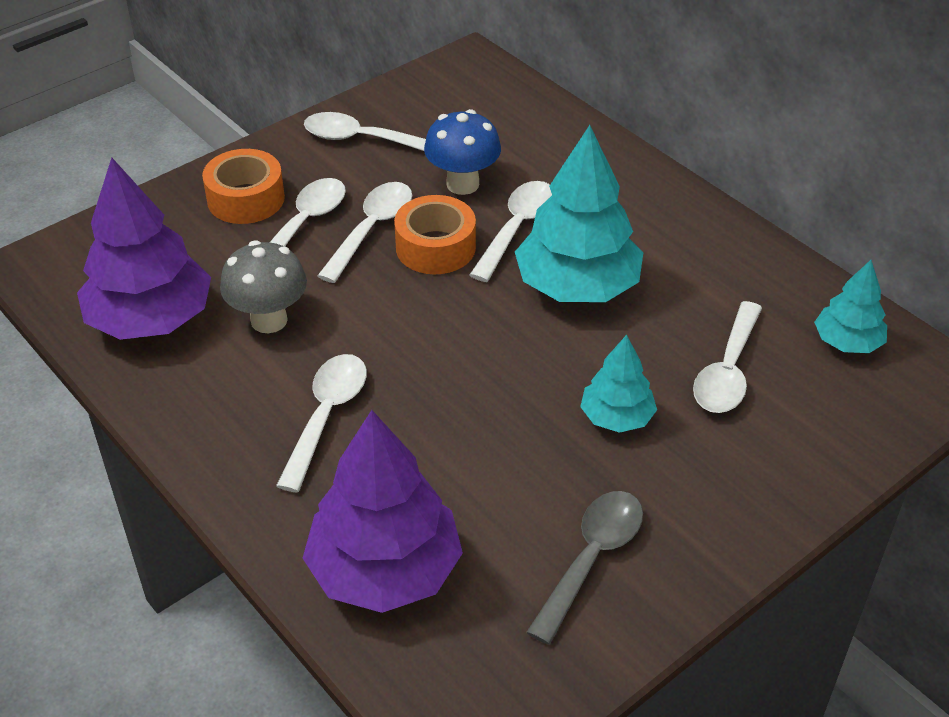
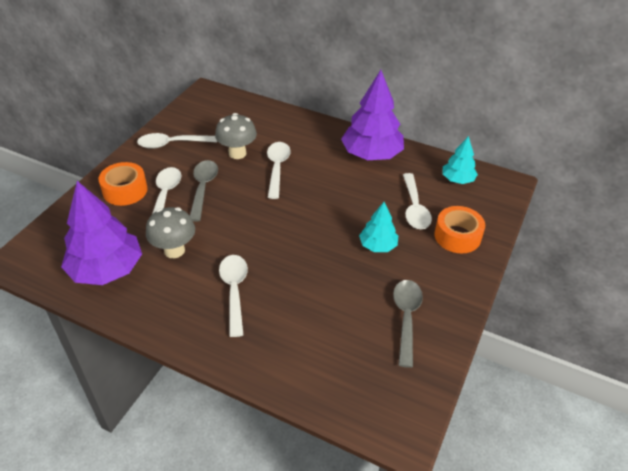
camera: 25 degrees left, 0 degrees up
purple tree [302,410,463,613] -> purple tree moved to [341,70,404,160]
white spoon [318,182,412,283] -> grey spoon [190,160,218,222]
orange tape [394,195,476,274] -> orange tape moved to [434,206,485,254]
blue mushroom [424,109,501,195] -> grey mushroom [215,113,257,159]
turquoise tree [515,125,643,302] -> none

